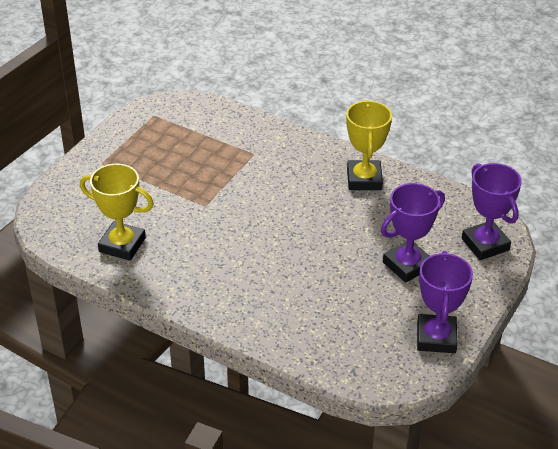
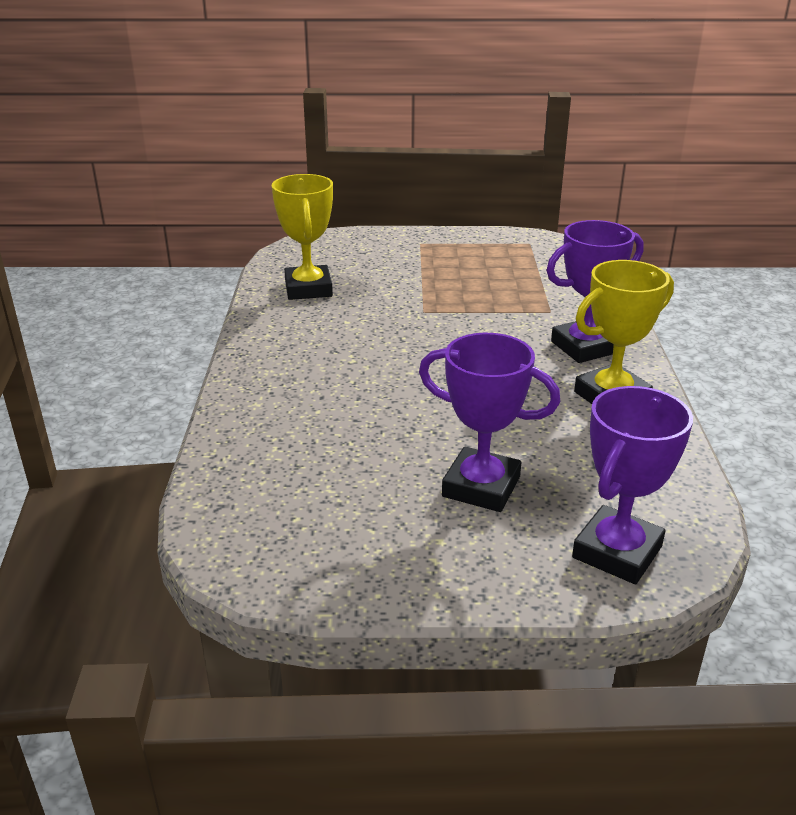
camera: 60 degrees right, 10 degrees down
purple trophy [417,251,473,353] -> purple trophy moved to [546,220,644,363]

